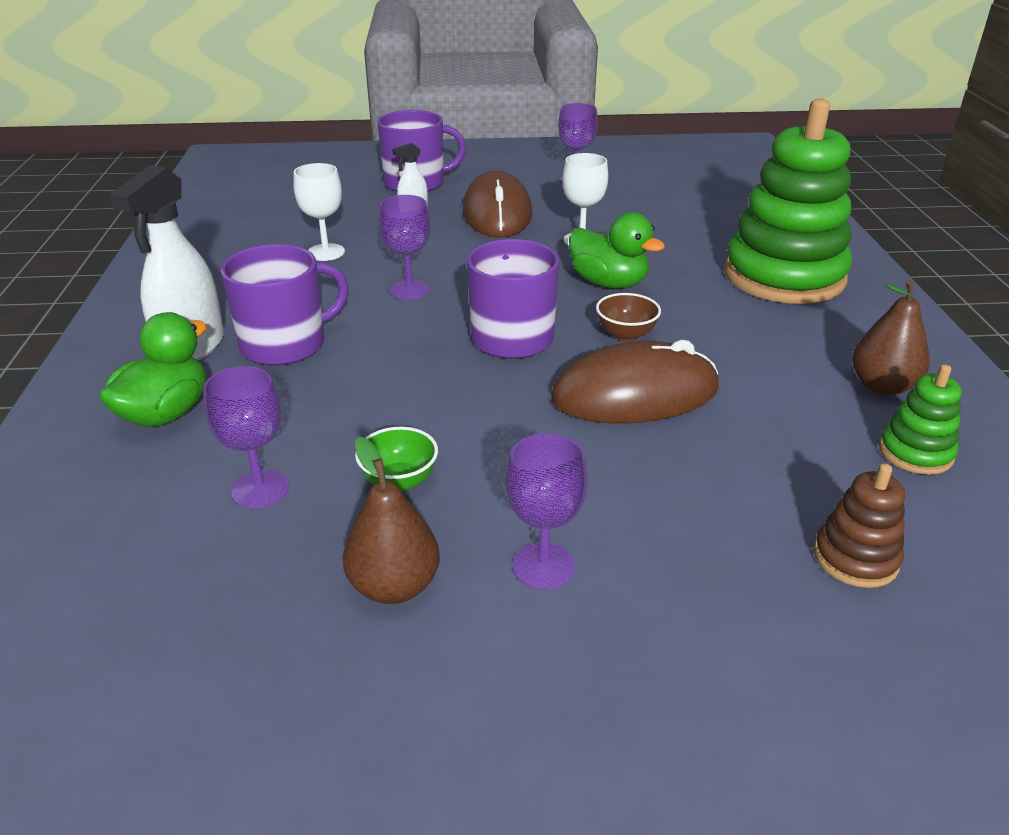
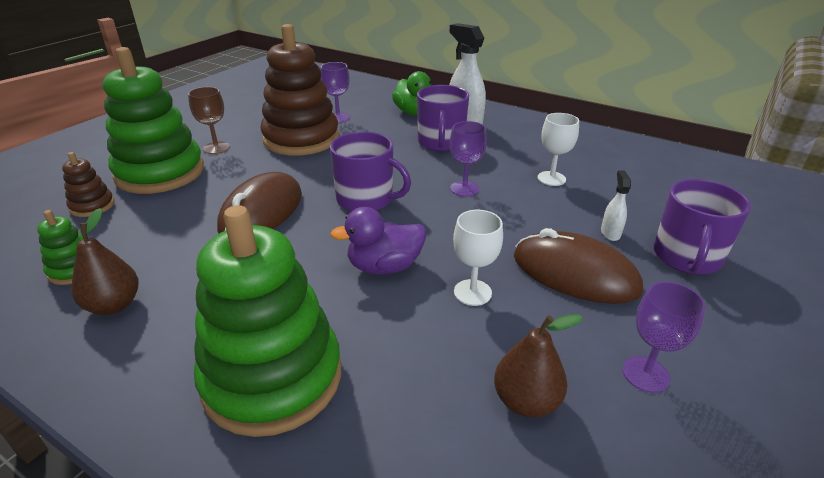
camera: 125 degrees right, 0 degrees up
brown pear [343,436,440,604] -> brown pear moved to [494,314,583,417]
green bowl [355,427,438,492] -> brown stacking toy [260,24,339,156]
purple goblet [506,433,588,589] -> brown goblet [188,87,230,154]
green duck [569,212,665,289] -> purple duck [330,207,426,275]
brown bowl [596,293,661,342] -> none
none -> green stacking toy [103,47,204,194]

